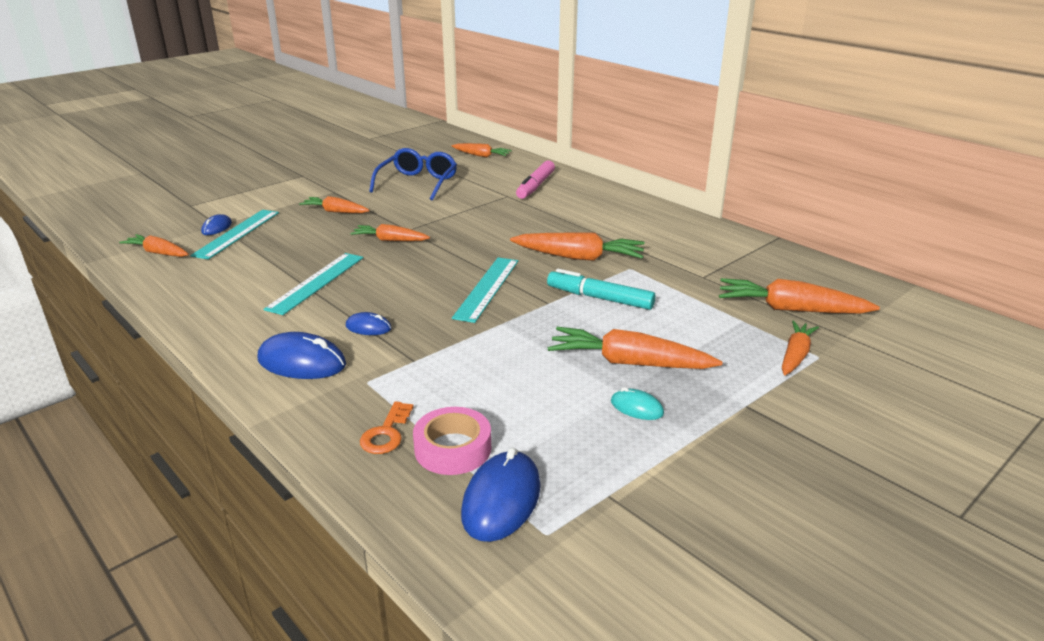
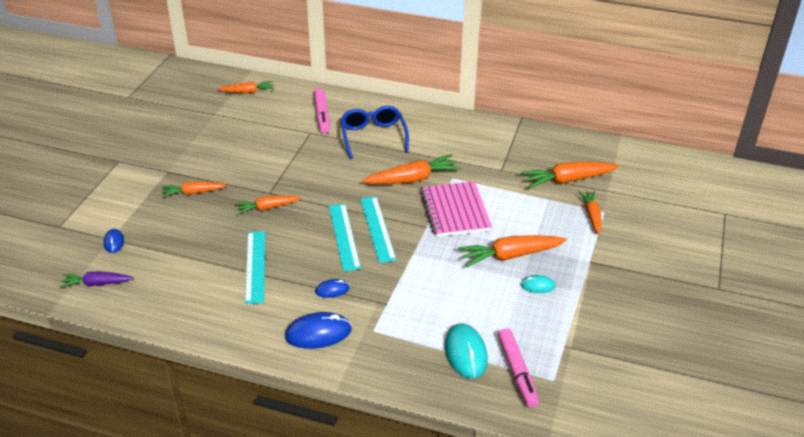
camera: 30 degrees left, 10 degrees up
orange carrot [119,234,189,257] -> purple carrot [59,271,134,288]
turquoise ruler [190,210,279,260] -> turquoise ruler moved to [329,203,361,271]
orange key [360,401,414,454] -> none
blue glasses [369,148,457,201] -> blue glasses moved to [341,106,409,159]
pink tape [413,407,491,475] -> turquoise mouse [445,323,488,378]
blue mouse [461,447,540,542] -> pink marker [498,328,539,407]
turquoise marker [547,269,656,310] -> pink notebook [420,181,492,237]

